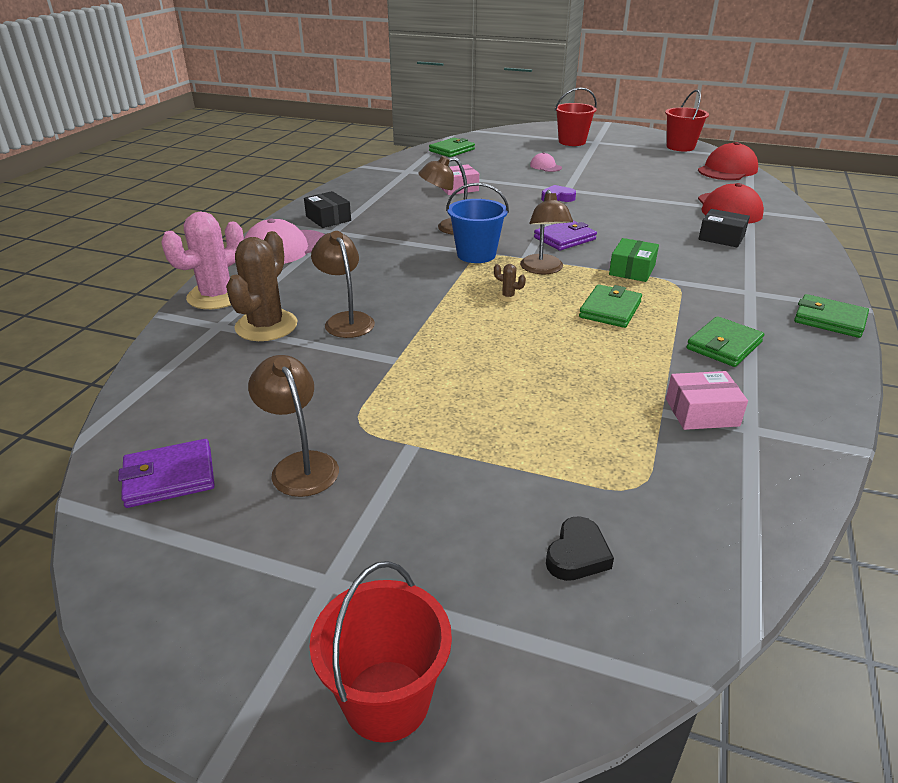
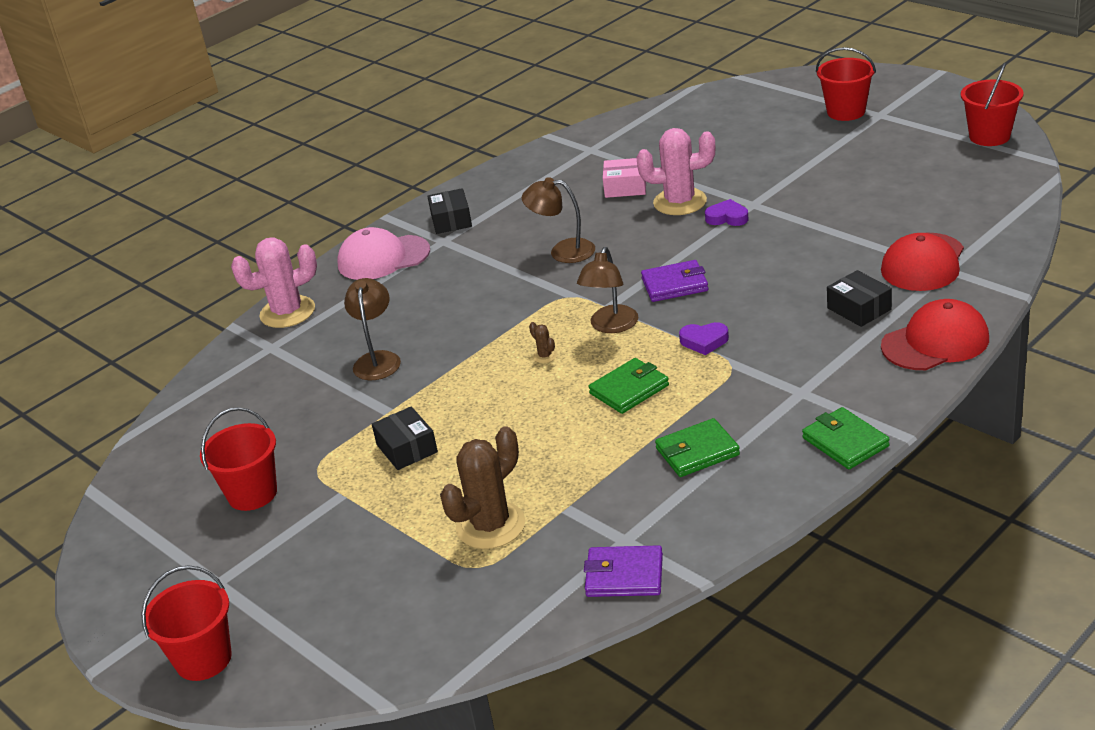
camera: 30 degrees right, 0 degrees up
purple wallet [118,439,215,508] -> purple wallet moved to [584,545,663,597]
brown cactus [226,231,298,341] -> brown cactus moved to [440,426,525,549]
brown lamp [248,355,339,497] -> red bucket [200,407,277,511]
green wallet [429,138,475,157] -> none
blue bucket [446,183,509,263] -> none
pink cap [530,152,562,172] -> none
black heart [546,517,614,581] -> none
green box [609,238,659,282] -> purple heart [679,322,729,355]
pink box [666,371,748,430] -> none
red cap [698,142,758,180] -> red cap moved to [881,299,989,370]
none -> black box [372,406,438,470]
none -> pink cactus [636,128,716,215]

